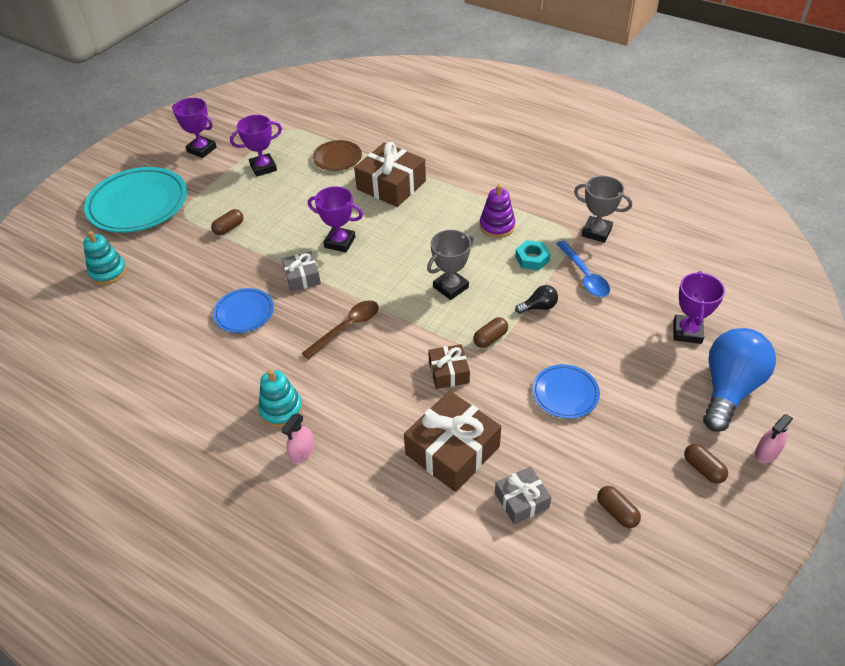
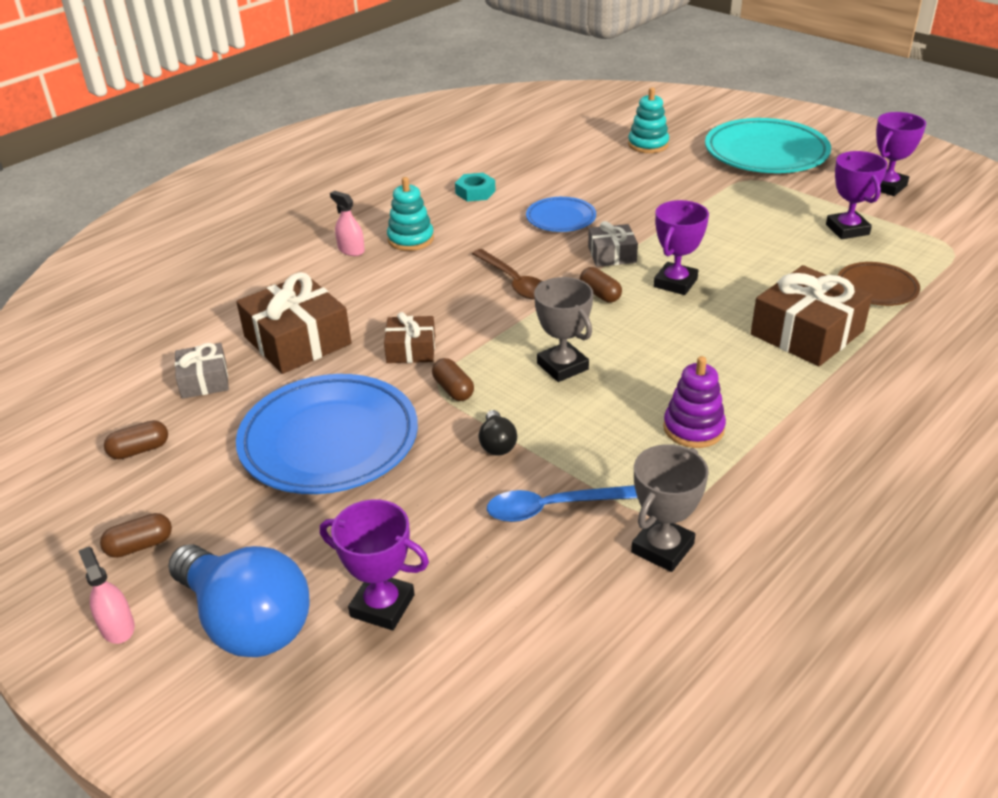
camera: 100 degrees right, 10 degrees down
brown capsule [211,209,244,235] -> brown capsule moved to [580,267,622,303]
turquoise nut [515,240,551,270] -> turquoise nut moved to [455,173,495,201]
blue plate [532,364,600,419] -> blue plate [236,374,418,494], size x1.92

